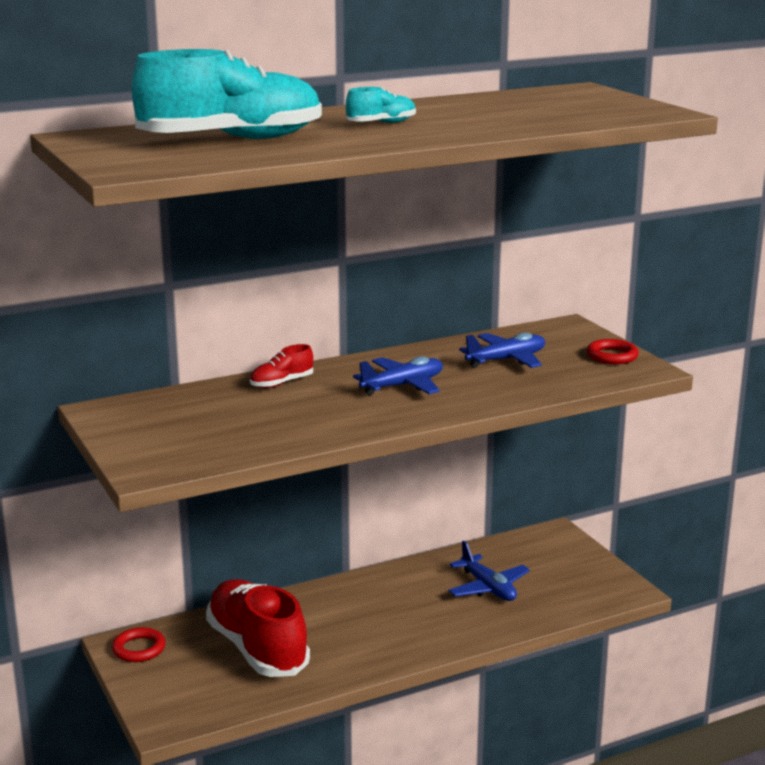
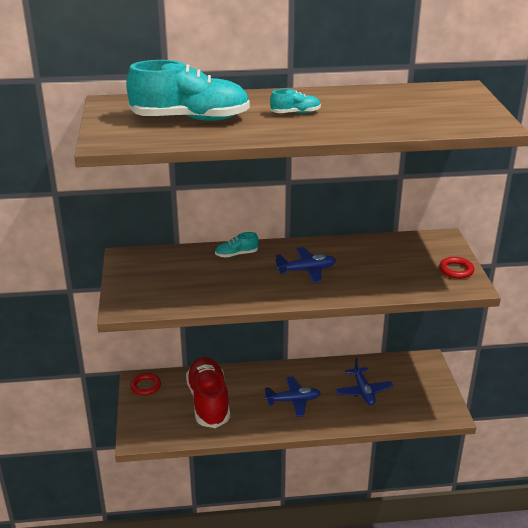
camera: 20 degrees right, 10 degrees up
red shoe [250,344,313,388] -> turquoise shoe [215,232,259,258]
blue plane [459,333,545,368] -> blue plane moved to [265,376,321,417]

